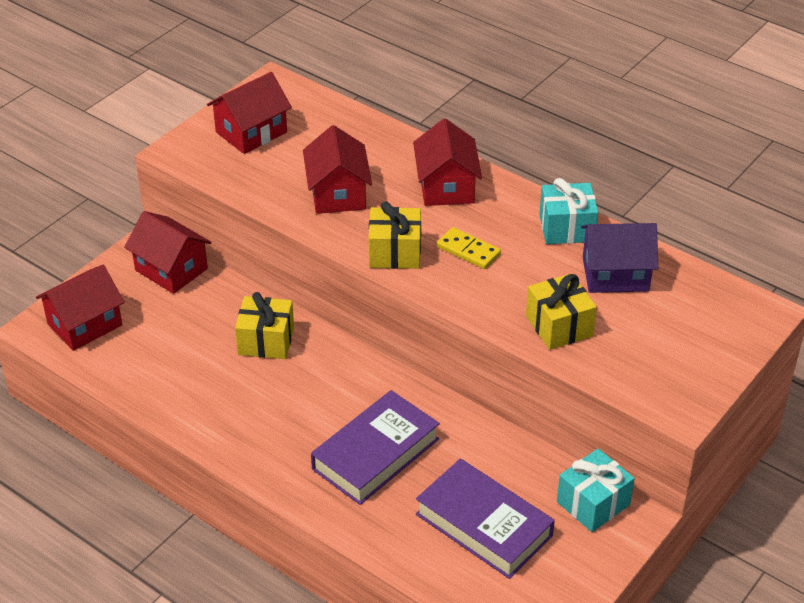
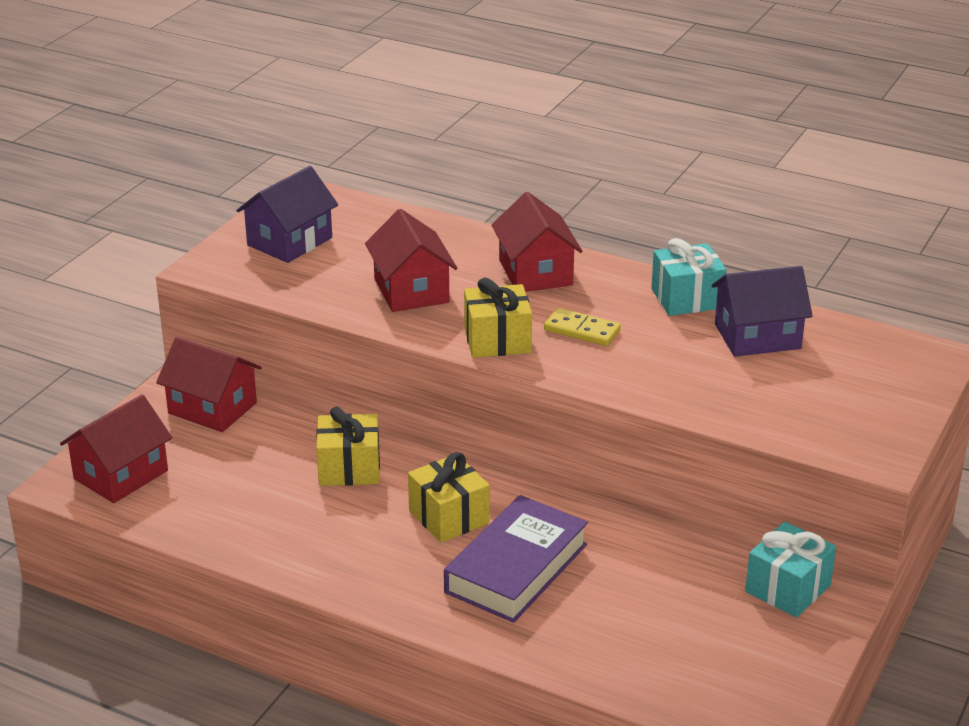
camera: 10 degrees left, 10 degrees down
red house [207,72,292,154] -> purple house [236,166,338,263]
purple book [416,458,555,579] -> none
yellow gift [526,273,597,350] -> yellow gift moved to [408,452,490,543]

